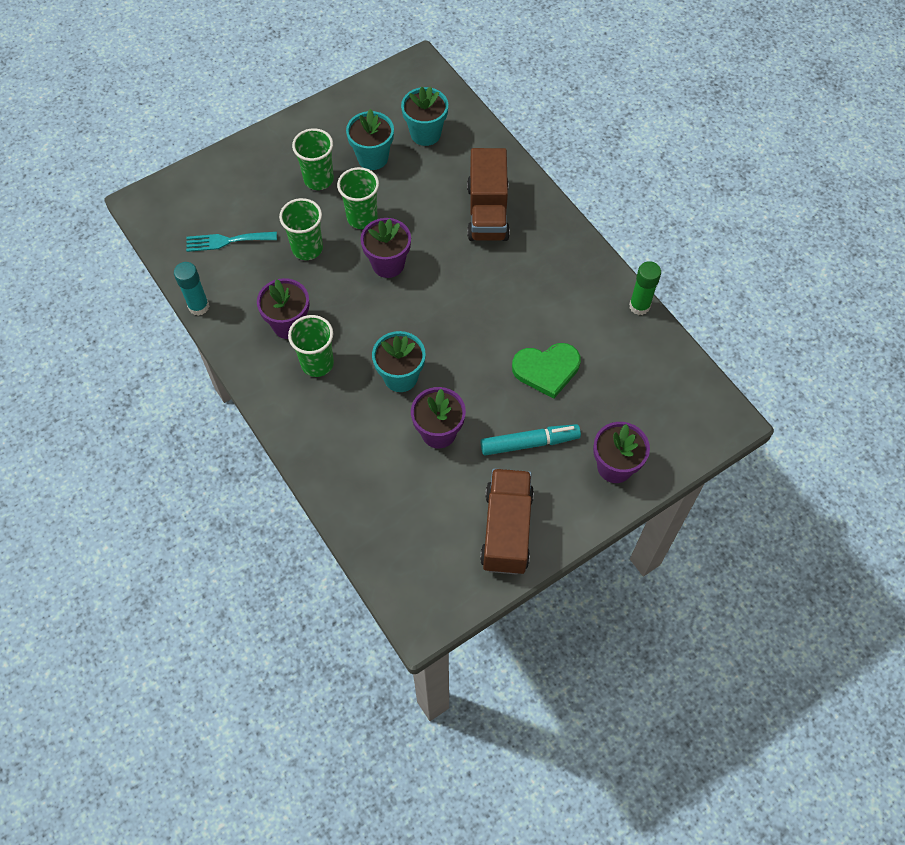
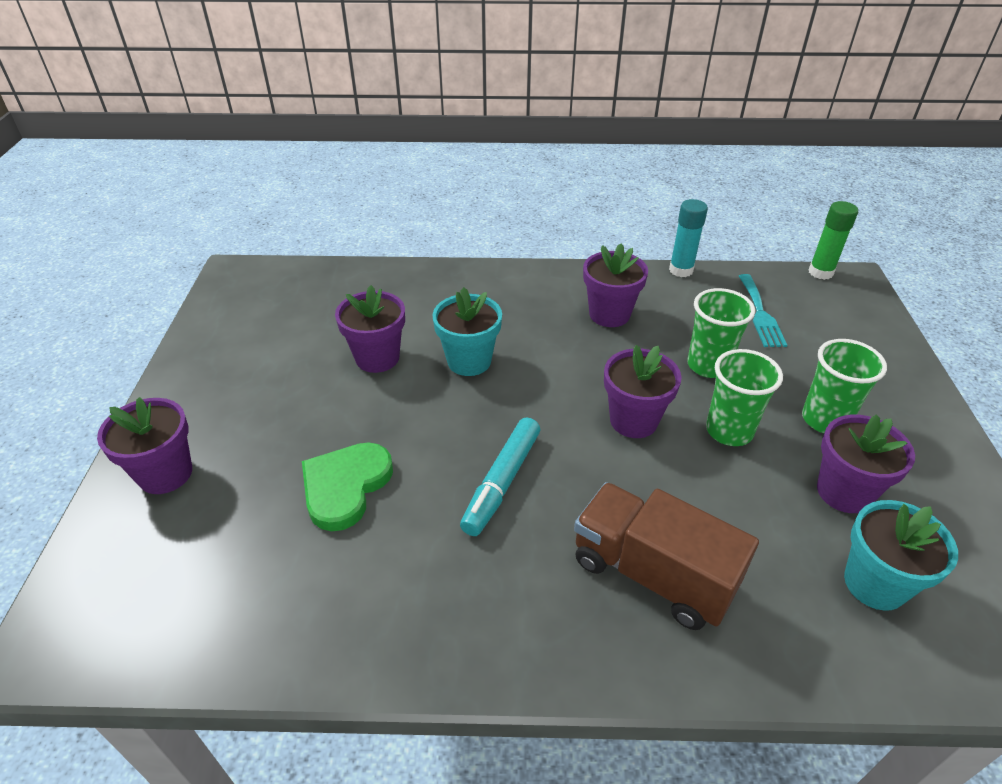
camera: 125 degrees right, 20 degrees down
turquoise fork [186,232,277,252] -> turquoise fork turned 150 degrees clockwise [739,274,787,347]
green cup [288,315,334,377] -> none
turquoise flower pot [346,109,394,170] -> purple flower pot [817,414,915,513]
turquoise marker [480,424,581,456] -> turquoise marker moved to [460,417,540,536]
brown truck [480,468,534,575] -> none
green glue stick [629,261,661,315] -> green glue stick moved to [809,201,858,280]

